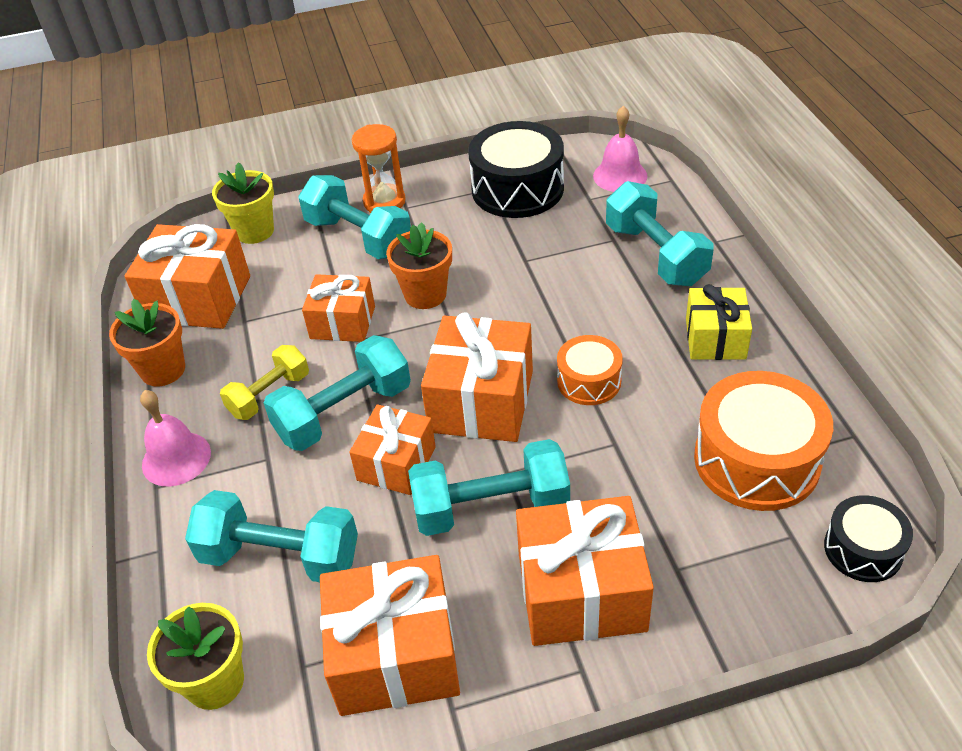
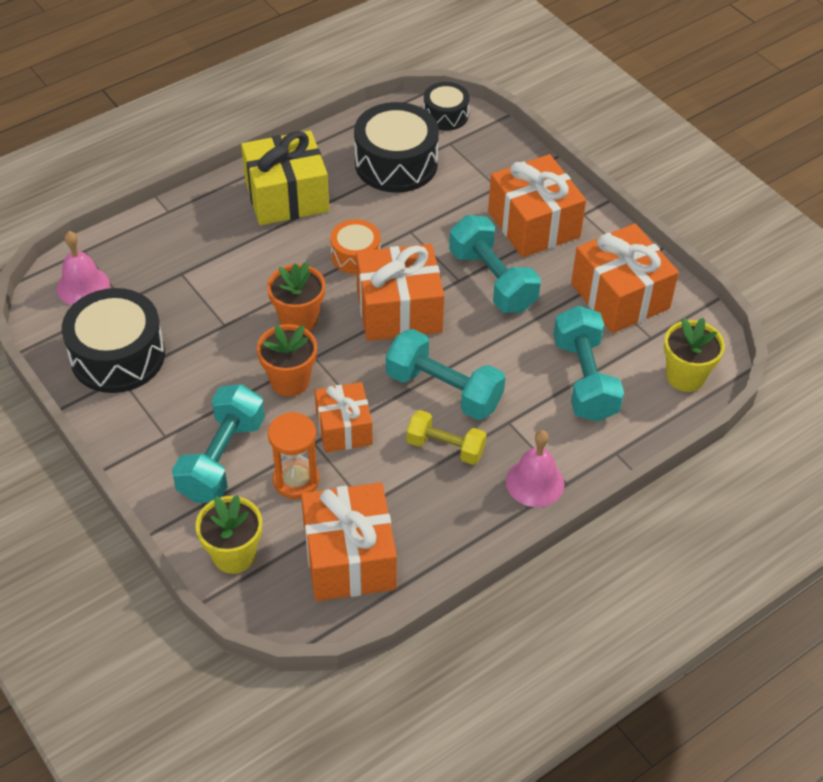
camera: 115 degrees left, 5 degrees up
orange flower pot [109,299,185,386] -> orange flower pot moved to [267,262,325,331]
orange gift [349,404,436,495] -> none
orange hourglass [352,124,406,213] -> orange hourglass moved to [268,412,319,499]
turquoise dumbbell [606,181,714,286] -> none
yellow gift [686,284,752,360] -> yellow gift [241,130,329,225], size x1.57
orange drum [694,371,833,511] -> black drum [354,102,439,193]

